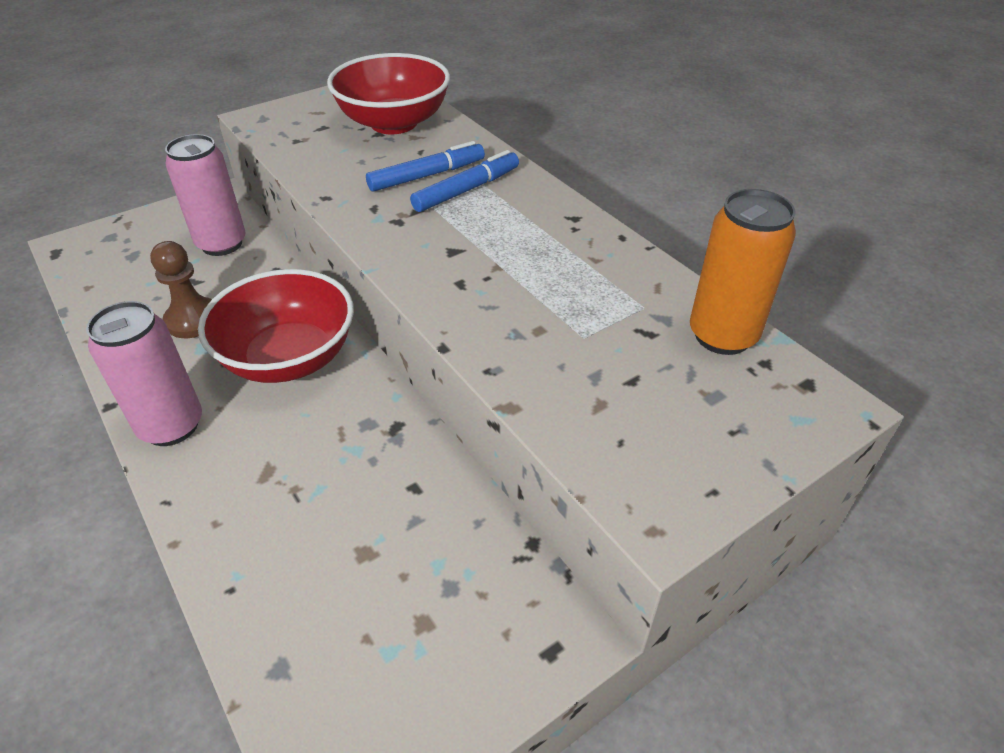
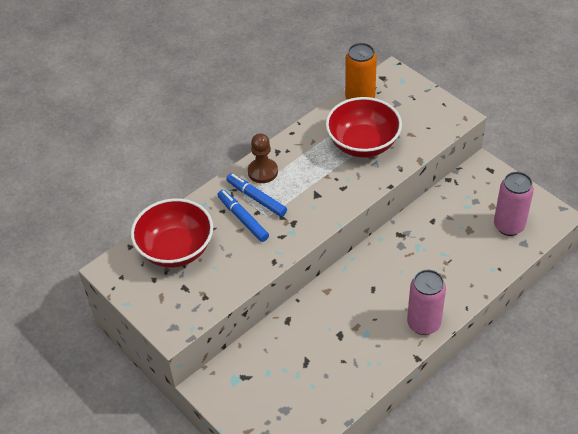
camera: 95 degrees left, 5 degrees up
brown pawn [150,241,212,338] -> brown pawn moved to [248,133,278,183]
pink can [165,134,246,256] -> pink can moved to [494,172,534,236]
red bowl [198,269,354,383] -> red bowl moved to [326,97,402,157]

